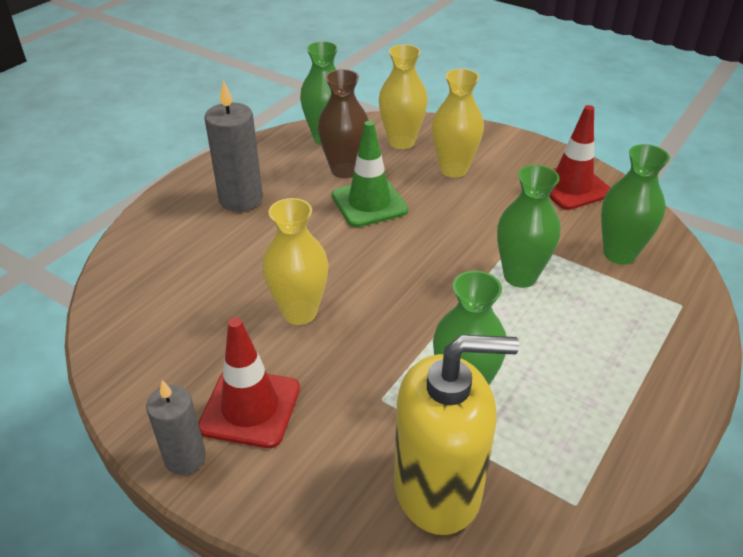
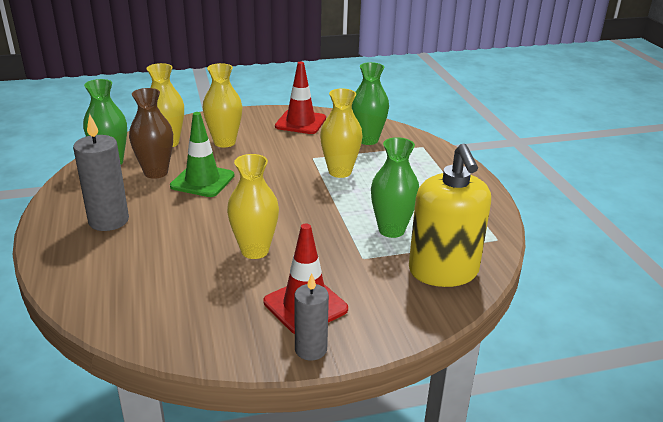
camera: 50 degrees left, 10 degrees down
yellow soap dispenser [394,335,519,535] -> yellow soap dispenser turned 135 degrees clockwise [409,144,491,287]
green vase [497,165,560,288] -> yellow vase [320,88,363,178]

